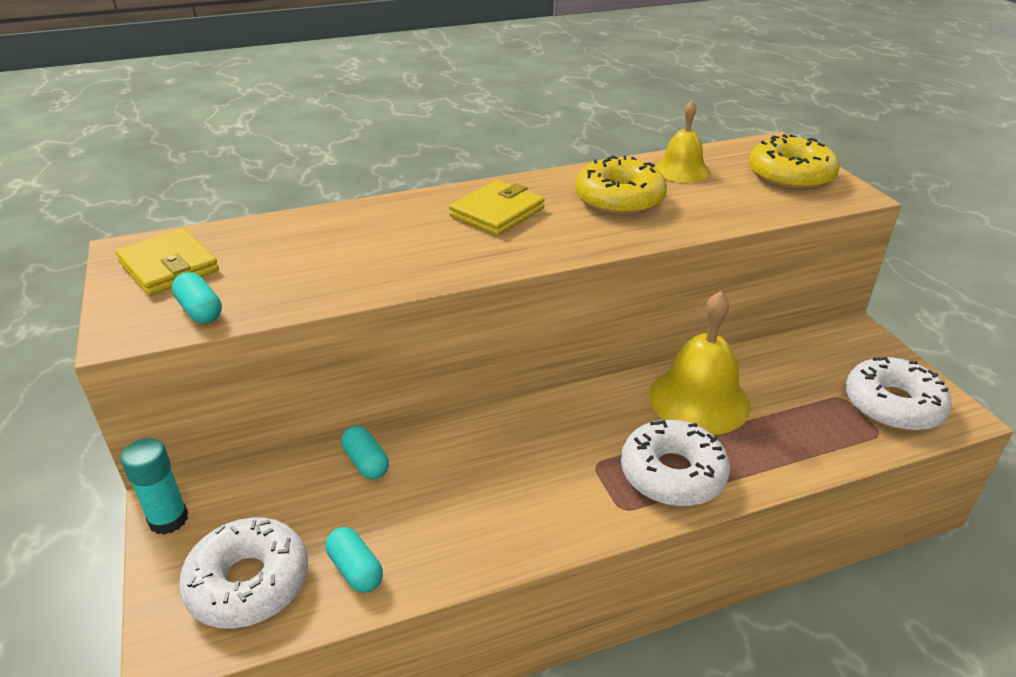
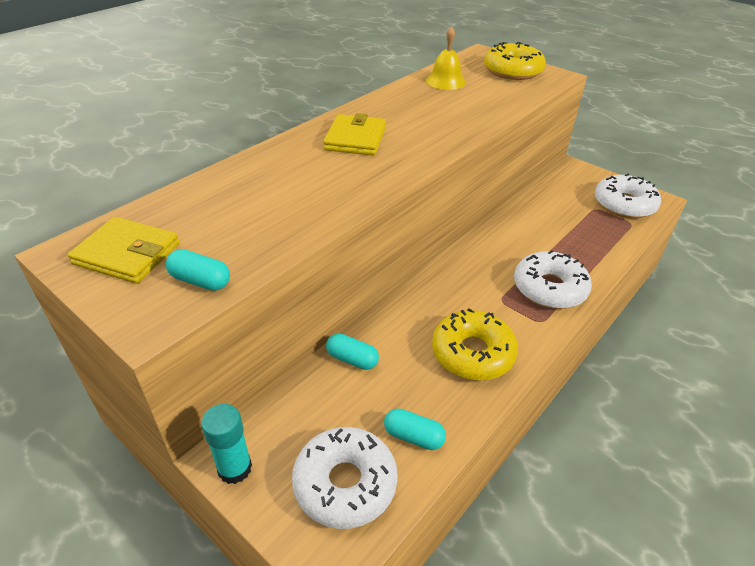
camera: 30 degrees left, 5 degrees up
yellow donut [575,155,667,216] -> yellow donut moved to [432,308,518,381]
yellow bell [649,291,751,435] -> none

